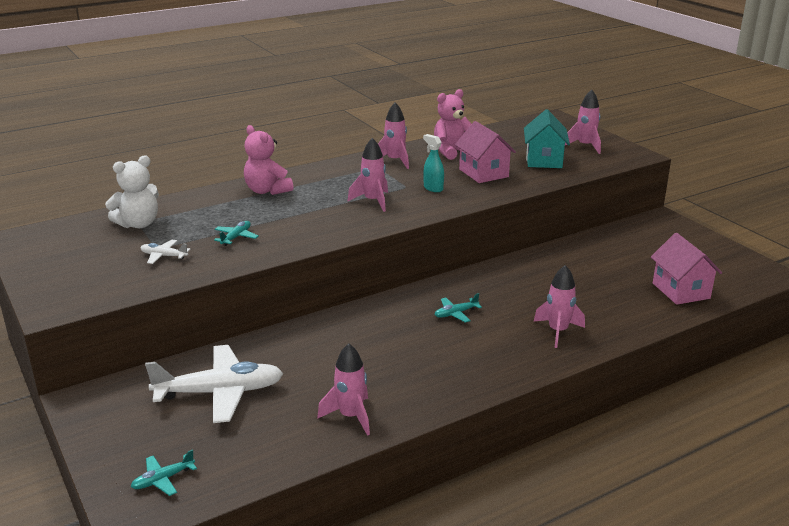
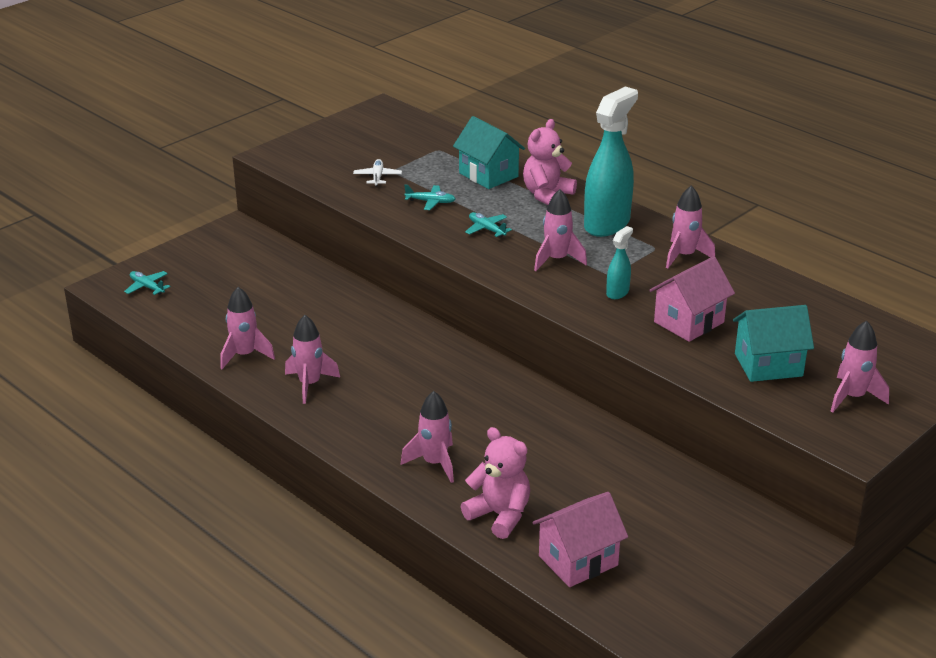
camera: 75 degrees right, 5 degrees up
white teddy bear [105,156,159,228] -> none
white plane [145,345,284,423] -> none
pink teddy bear [434,89,471,160] -> pink teddy bear moved to [461,427,530,539]
turquoise plane [435,293,482,323] -> turquoise plane moved to [465,212,512,238]
none -> pink rocket [285,315,340,404]
none -> turquoise house [453,116,525,189]
none -> turquoise spray bottle [584,87,638,237]

